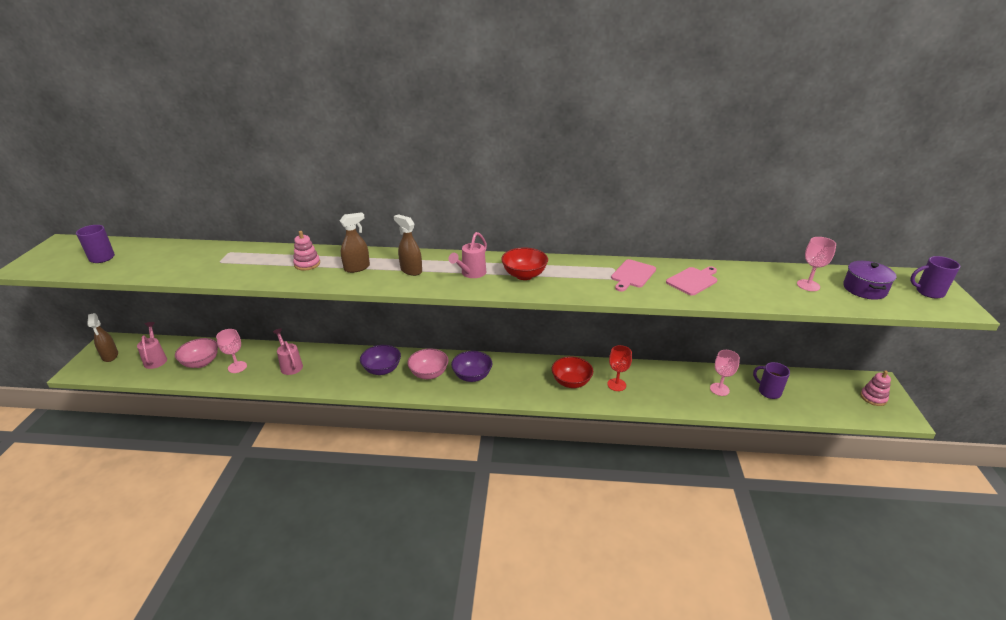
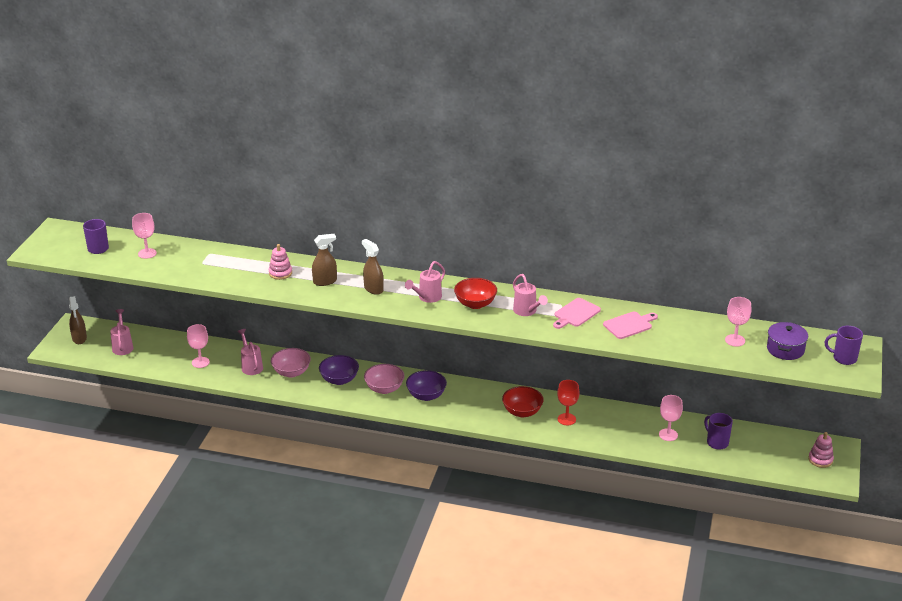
camera: 10 degrees right, 0 degrees up
pink bowl [175,338,218,368] -> pink bowl moved to [271,348,311,378]
none -> pink goblet [132,213,157,259]
none -> pink watering can [513,274,548,316]

